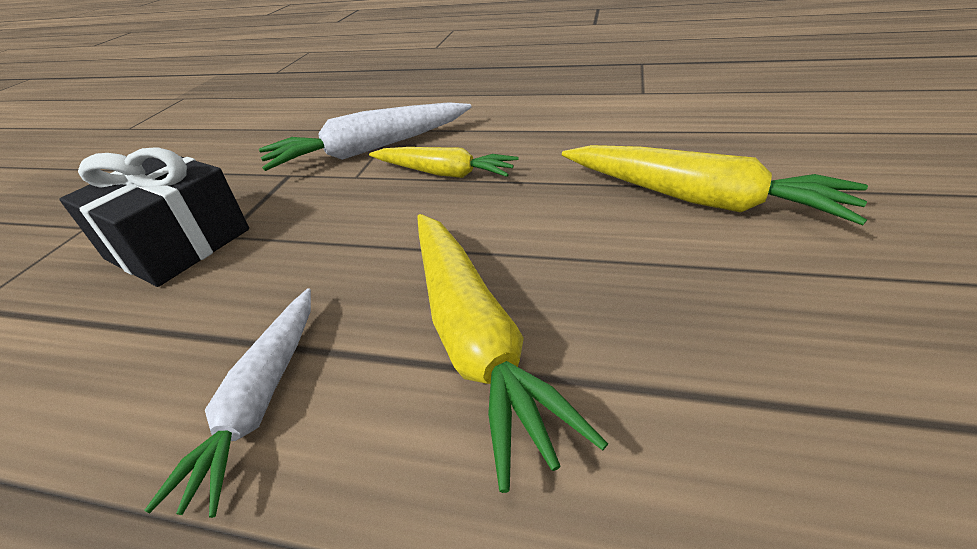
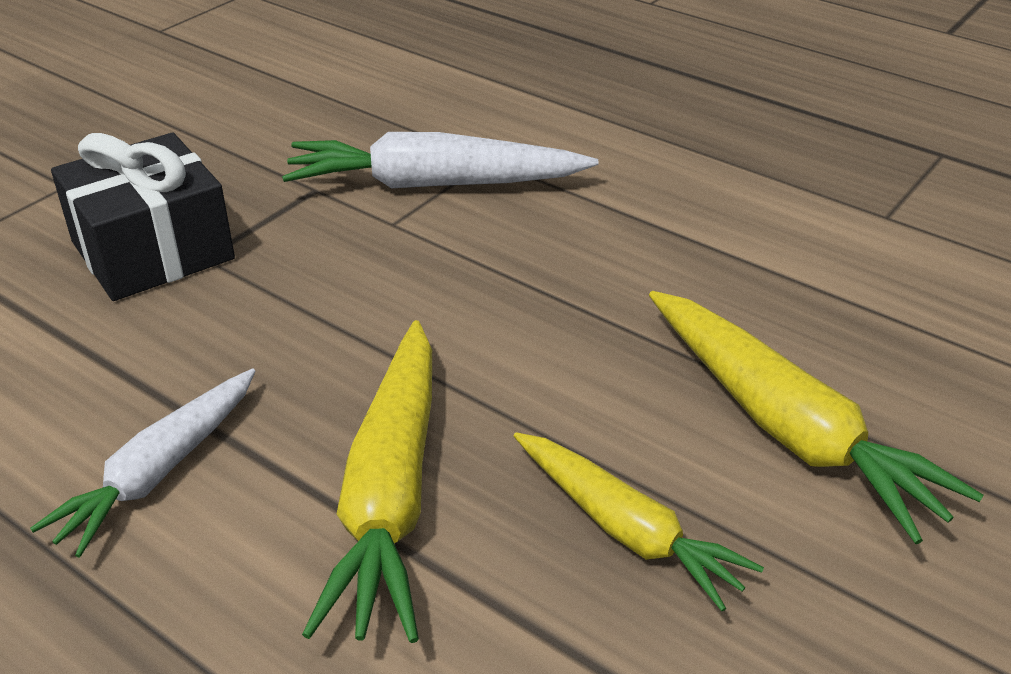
camera: 20 degrees right, 0 degrees up
yellow carrot [369,147,518,178] -> yellow carrot moved to [514,432,764,611]

